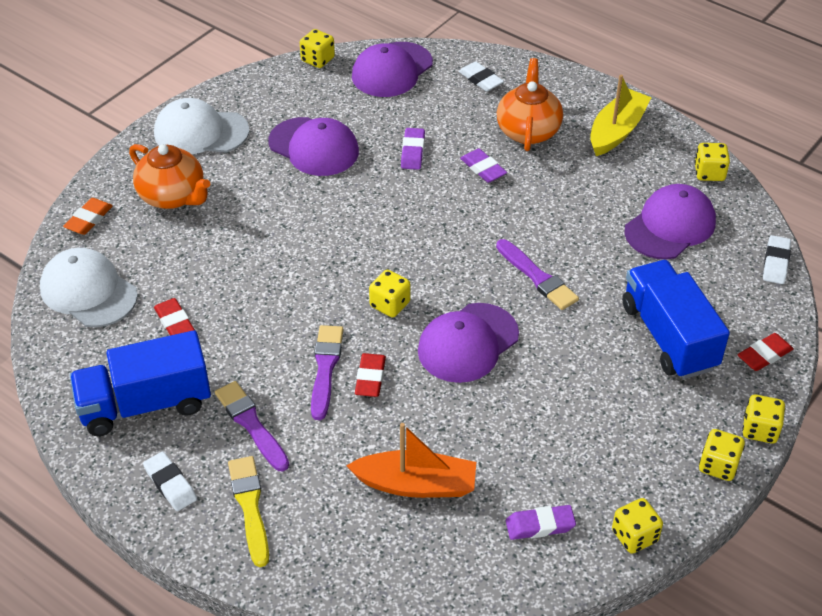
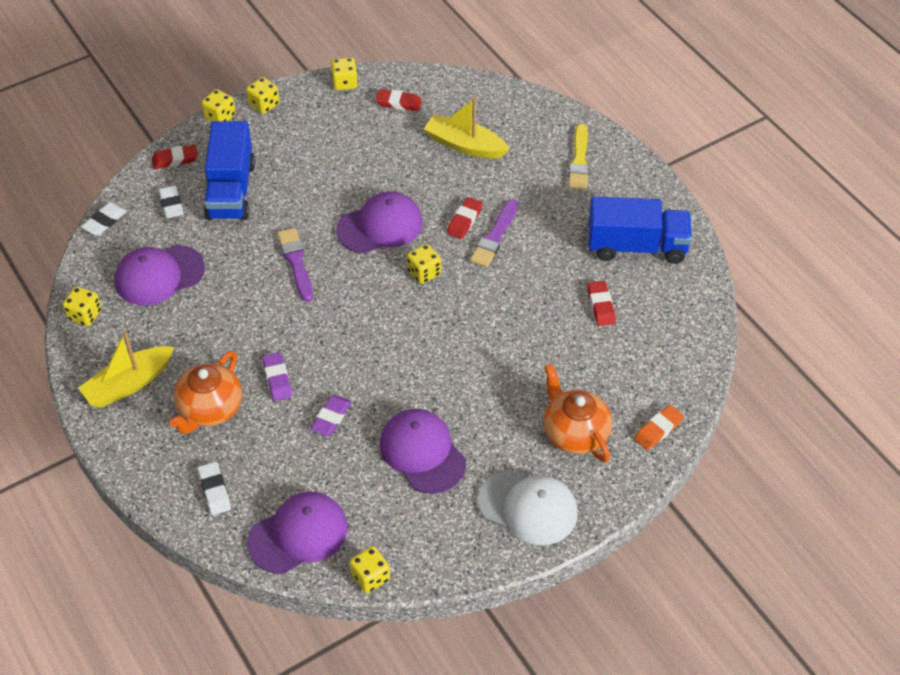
camera: 160 degrees left, 5 degrees up
white cap [40,248,138,327] -> none
white eraser [143,452,197,511] -> white eraser moved to [159,185,184,219]
purple brush [215,381,289,471] -> none
orange boat [346,423,476,498] -> yellow boat [424,97,510,158]
purple eraser [506,505,576,540] -> red eraser [376,89,422,111]

